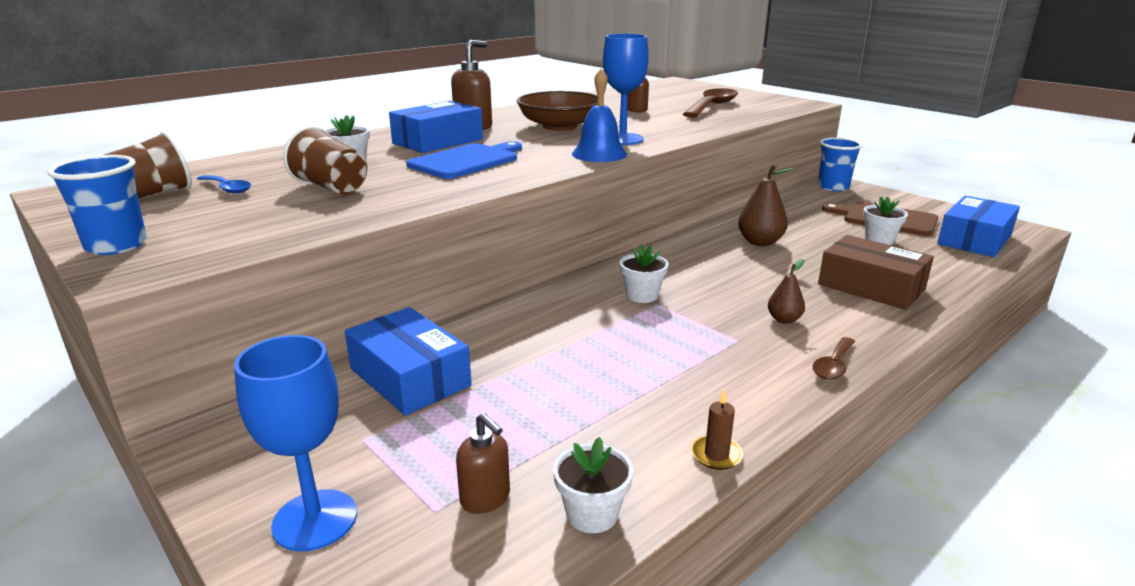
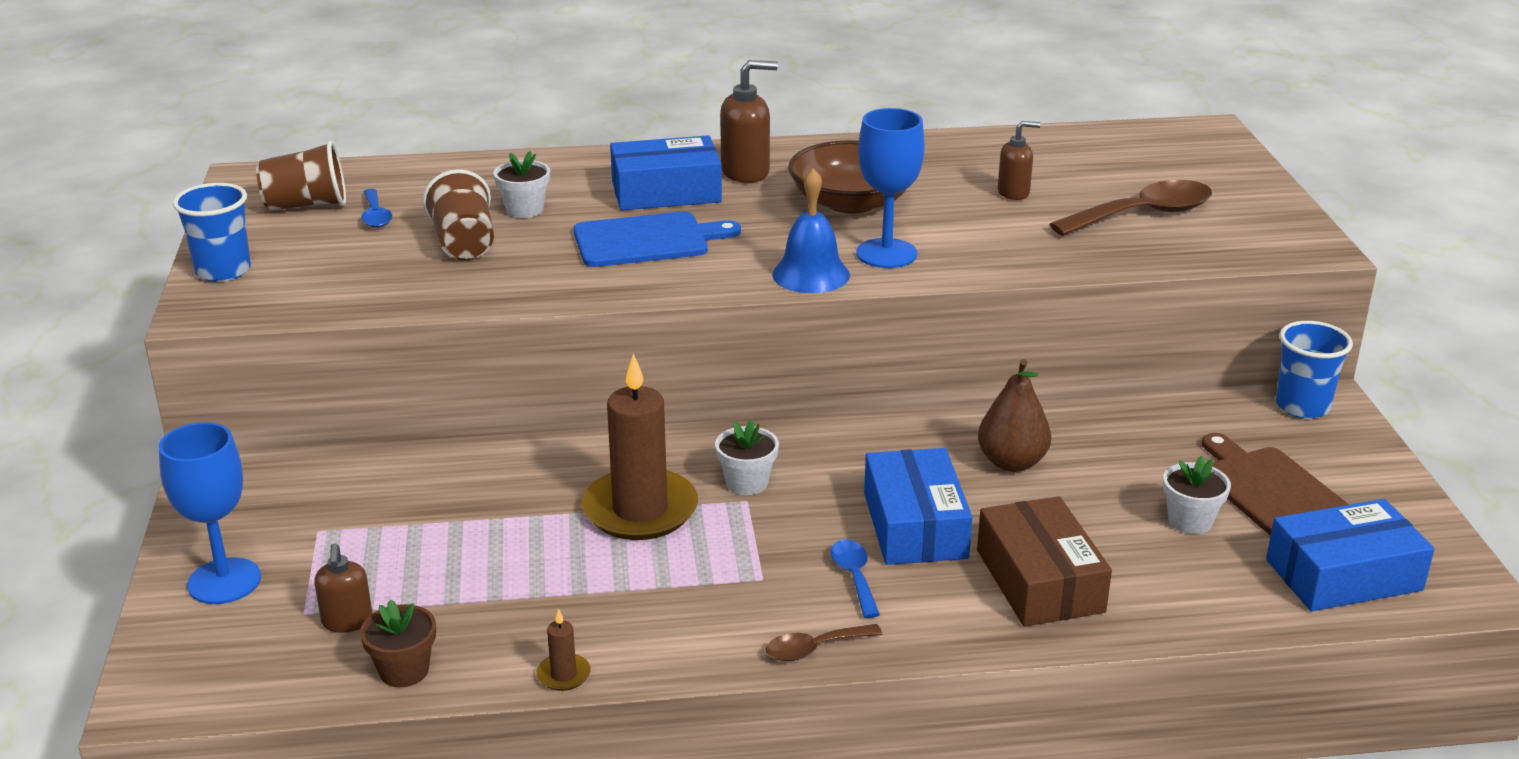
camera: 35 degrees right, 5 degrees up
blue box [345,307,472,416] -> blue box moved to [864,448,973,565]
white flower pot [553,437,633,533] -> brown flower pot [360,599,436,687]
brown pear [768,259,805,324] -> blue spoon [831,540,880,618]
none -> brown candle [582,353,698,540]

